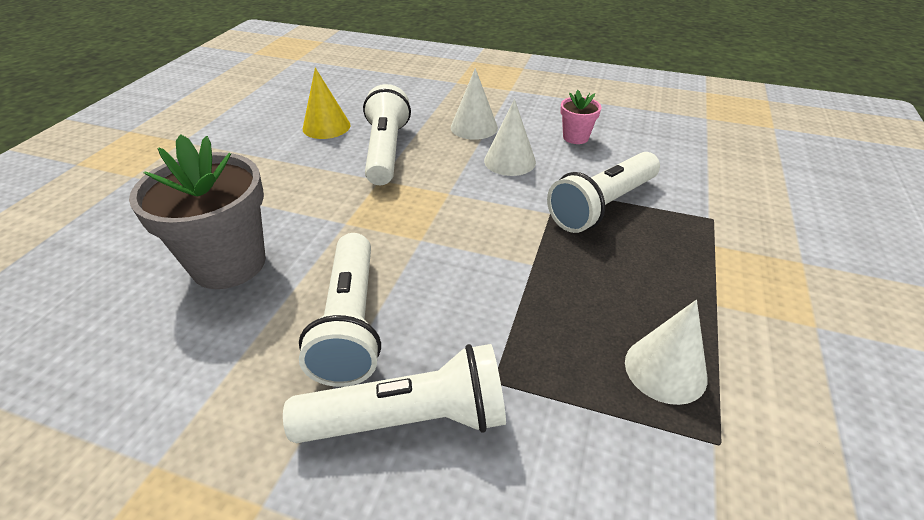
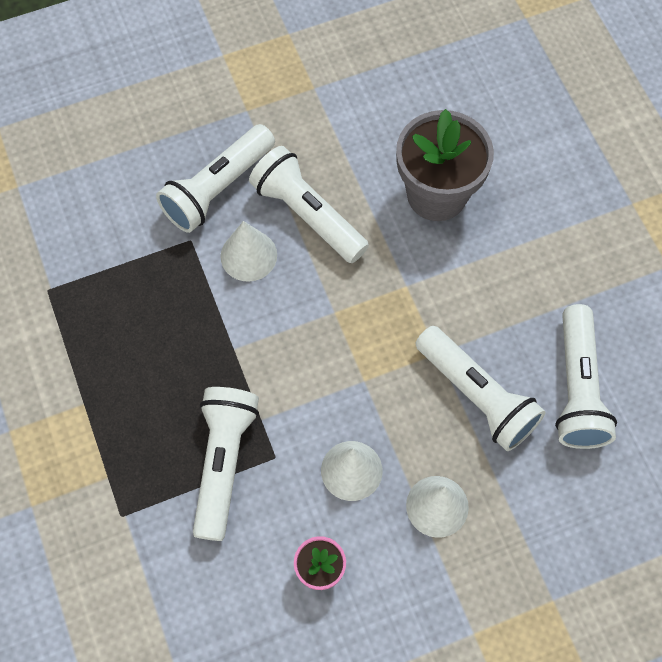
camera: 140 degrees right, 25 degrees up
yellow cone [303,68,351,139] -> white flashlight [555,304,617,449]
white cone [625,300,708,405] -> white cone moved to [221,221,277,282]

